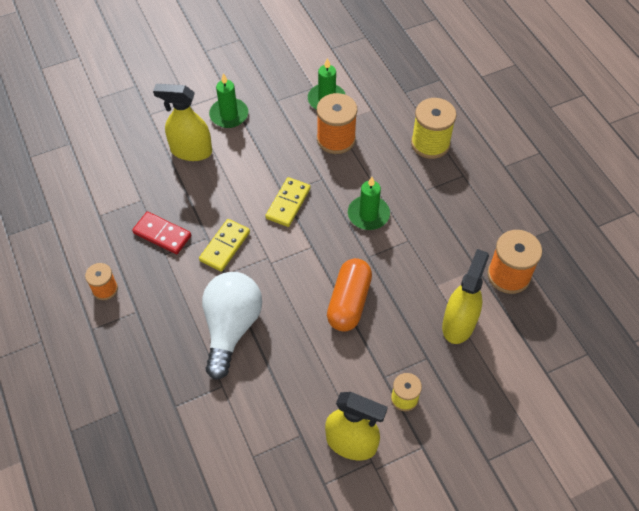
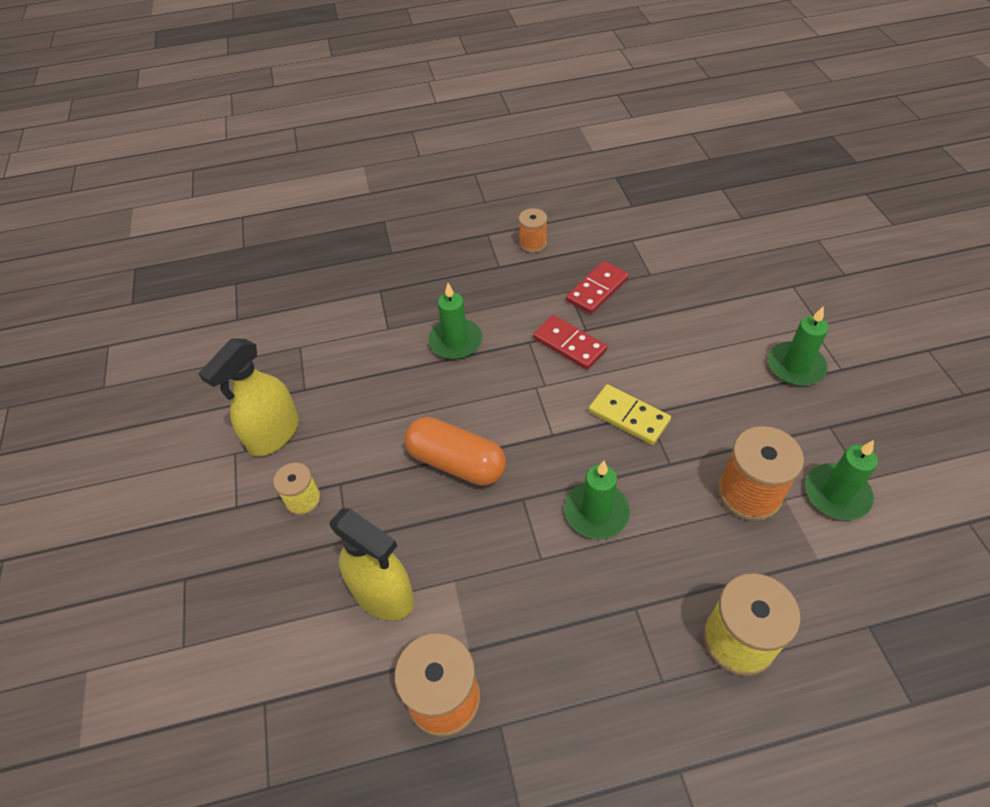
camera: 105 degrees right, 5 degrees down
yellow spray bottle [153,84,212,161] -> none
yellow domino [199,219,250,271] -> red domino [533,315,607,370]
white light bulb [202,272,262,380] -> green candle [428,283,482,359]

